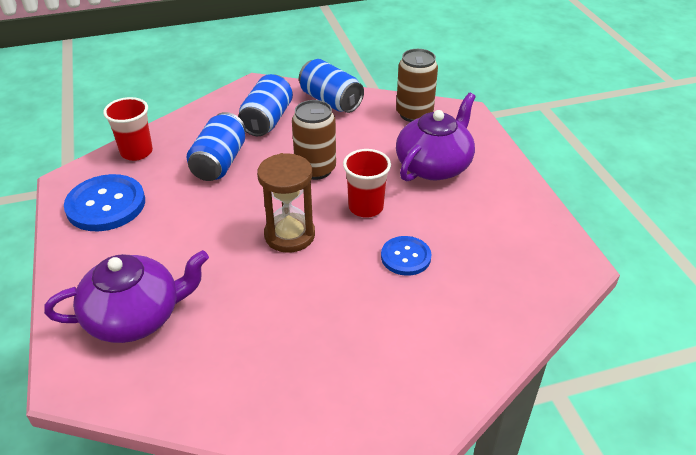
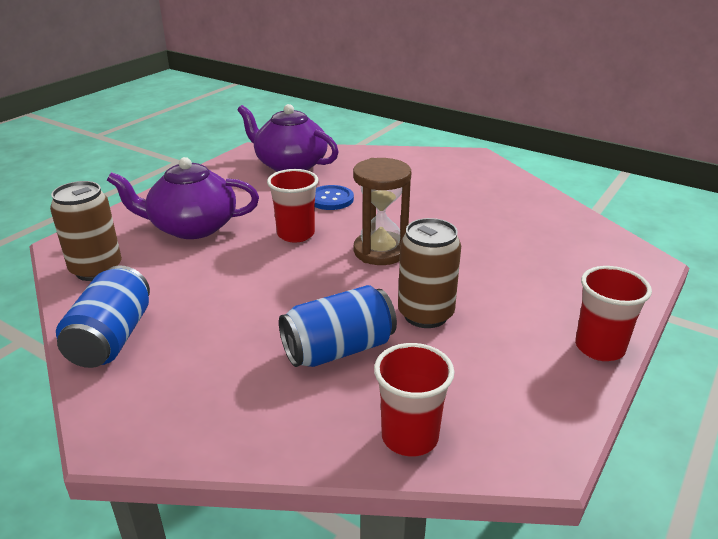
camera: 130 degrees left, 10 degrees down
purple teapot [44,250,209,343] -> purple teapot moved to [238,104,339,172]
blue button [64,174,145,231] -> none
blue can [238,74,293,136] -> none
brown can [292,100,336,180] -> brown can moved to [398,218,461,328]
none -> red cup [575,266,652,361]

